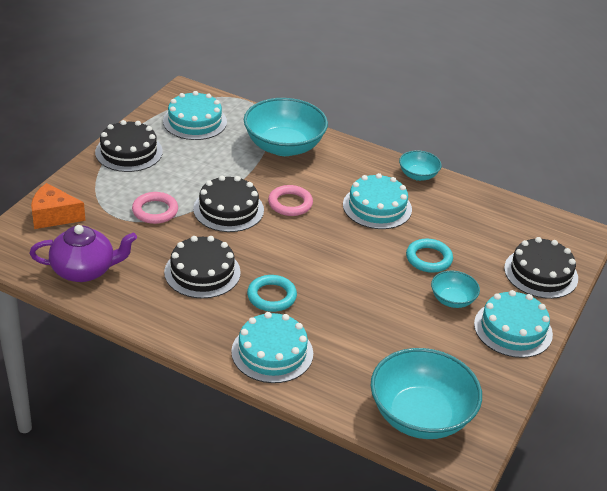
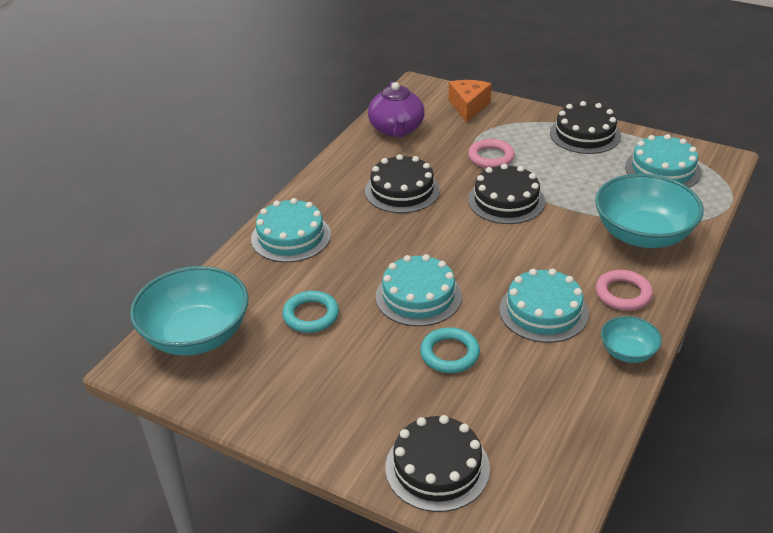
camera: 95 degrees right, 0 degrees up
turquoise ring [247,275,297,312] -> turquoise ring moved to [282,291,339,333]
pink ring [268,185,313,216] -> pink ring moved to [596,270,653,311]
turquoise bowl [431,271,480,308] -> none
turquoise cake [474,290,553,358] -> turquoise cake moved to [376,254,462,326]

